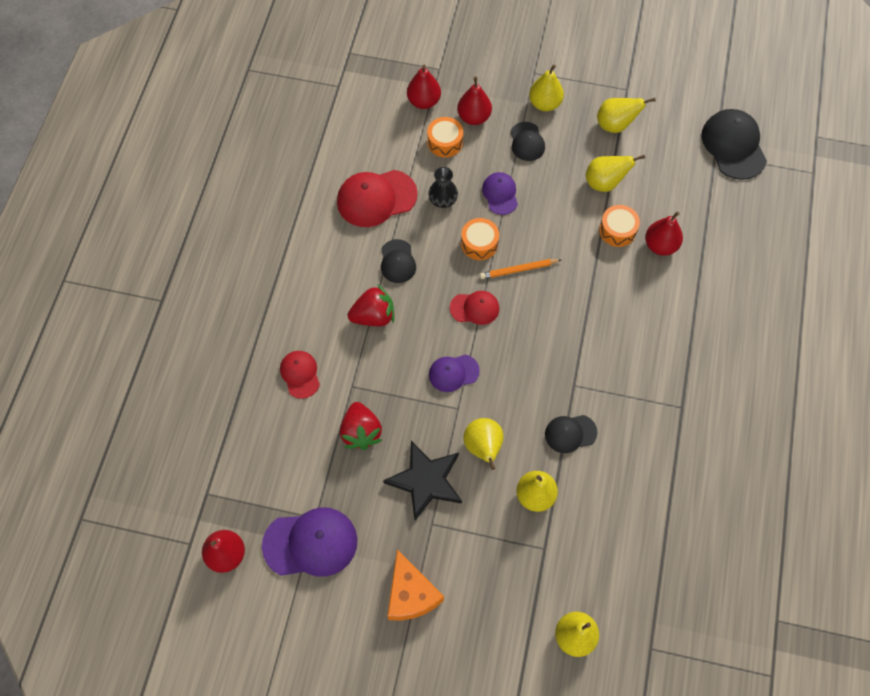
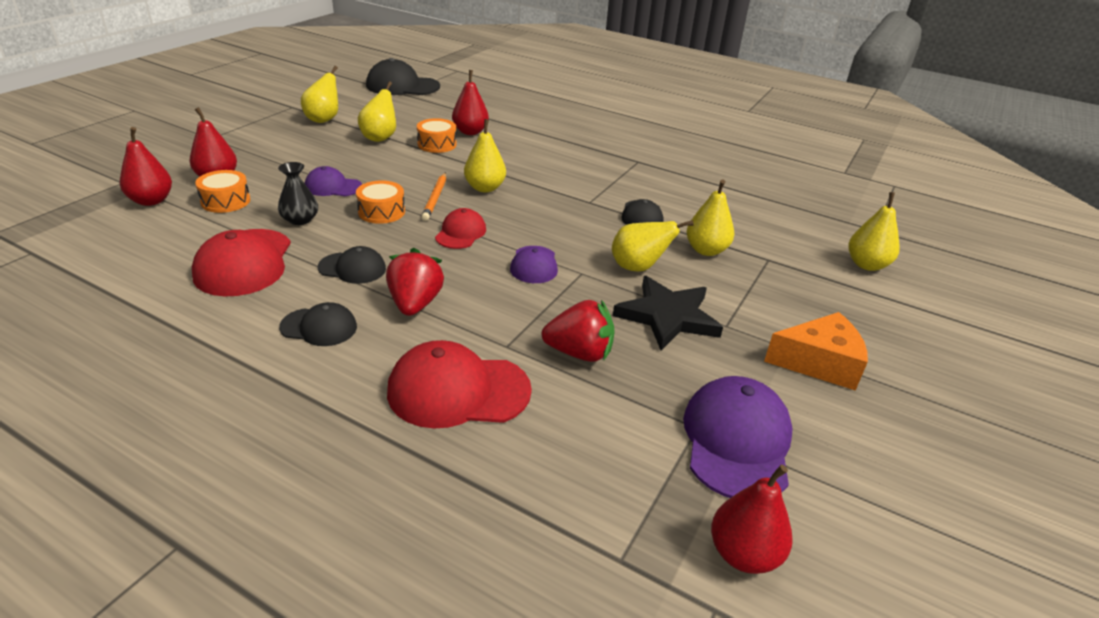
camera: 75 degrees left, 30 degrees down
red cap [280,351,320,399] -> red cap [387,340,532,429], size x1.72
black cap [511,122,545,161] -> black cap moved to [279,302,357,346]
yellow pear [529,64,564,111] -> yellow pear moved to [464,119,506,192]

